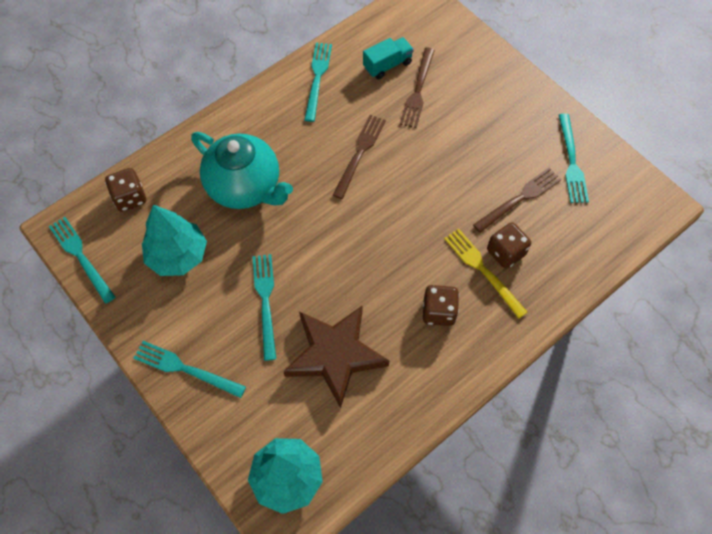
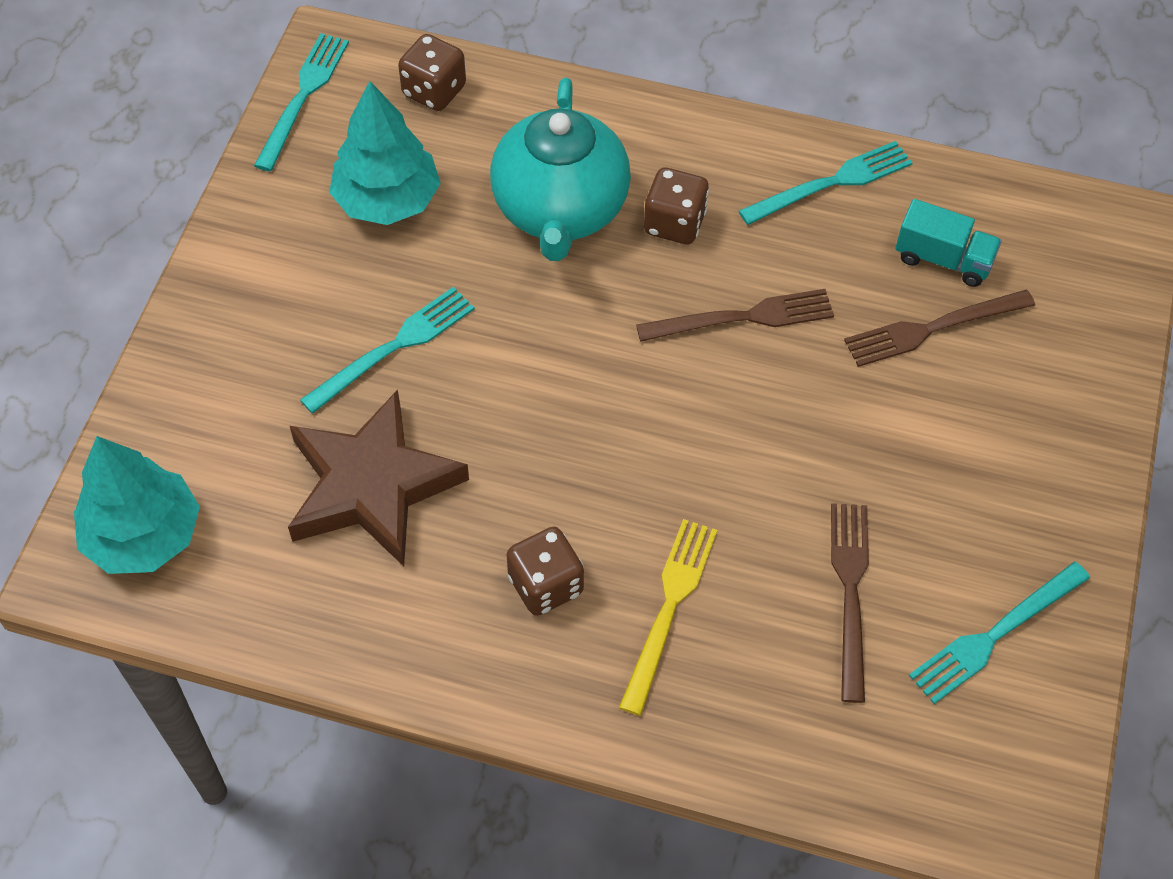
camera: 55 degrees right, 5 degrees down
turquoise fork [134,341,246,398] -> none
brown fork [473,167,562,233] -> brown fork turned 105 degrees counterclockwise [831,503,869,703]
brown dice [487,222,531,269] -> brown dice moved to [644,168,709,244]

